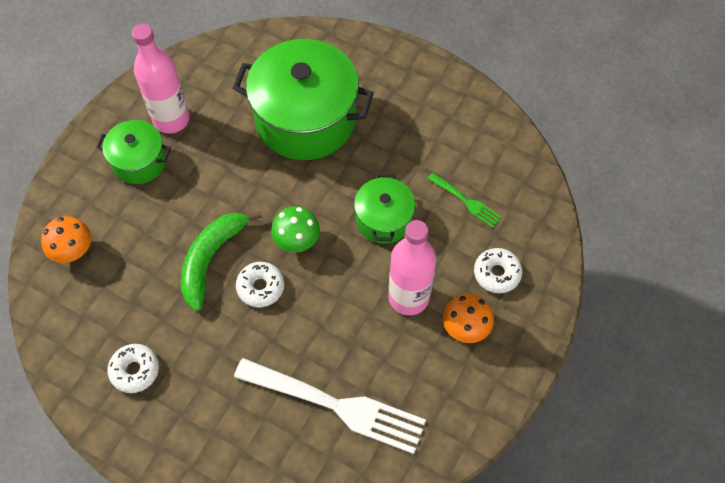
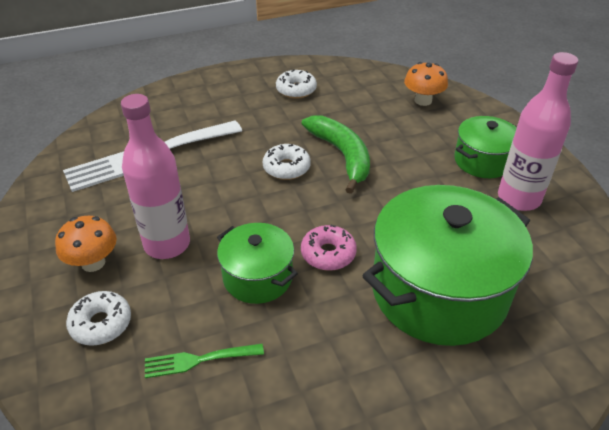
camera: 130 degrees right, 20 degrees down
green mushroom [271,206,320,252] -> none
none -> pink donut [301,225,357,271]

